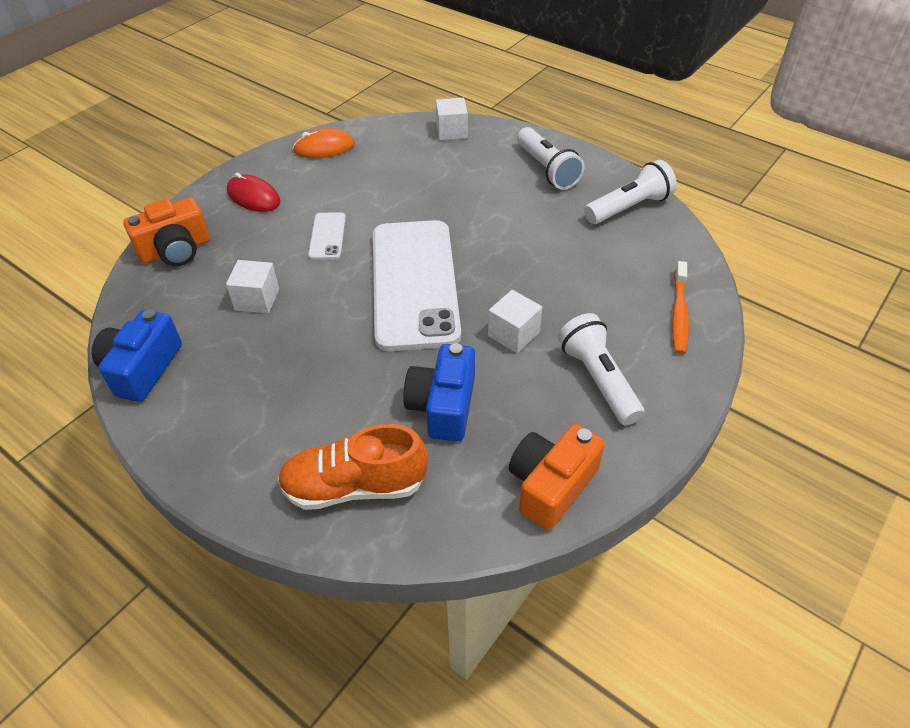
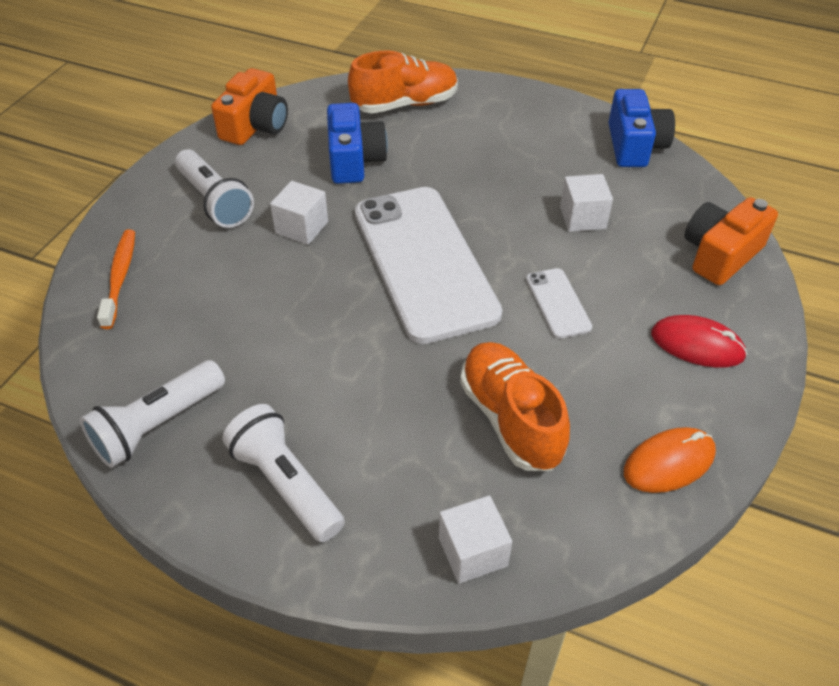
camera: 165 degrees right, 0 degrees up
none -> orange shoe [460,342,570,471]

